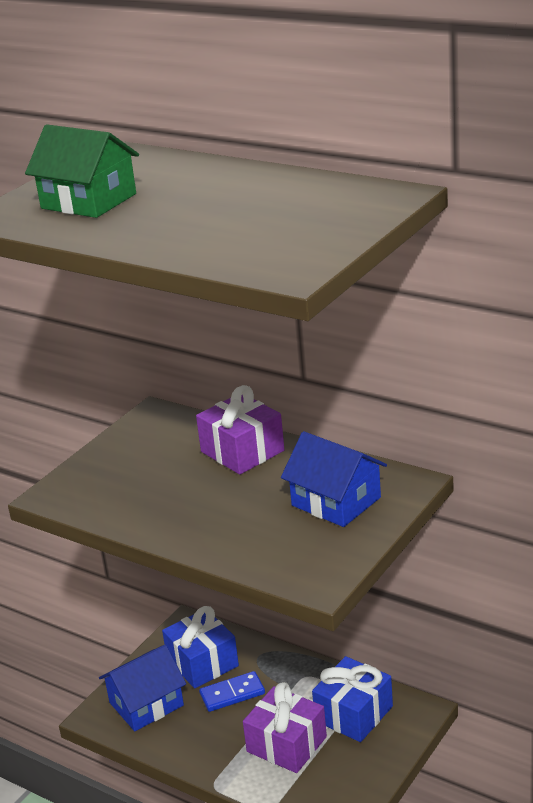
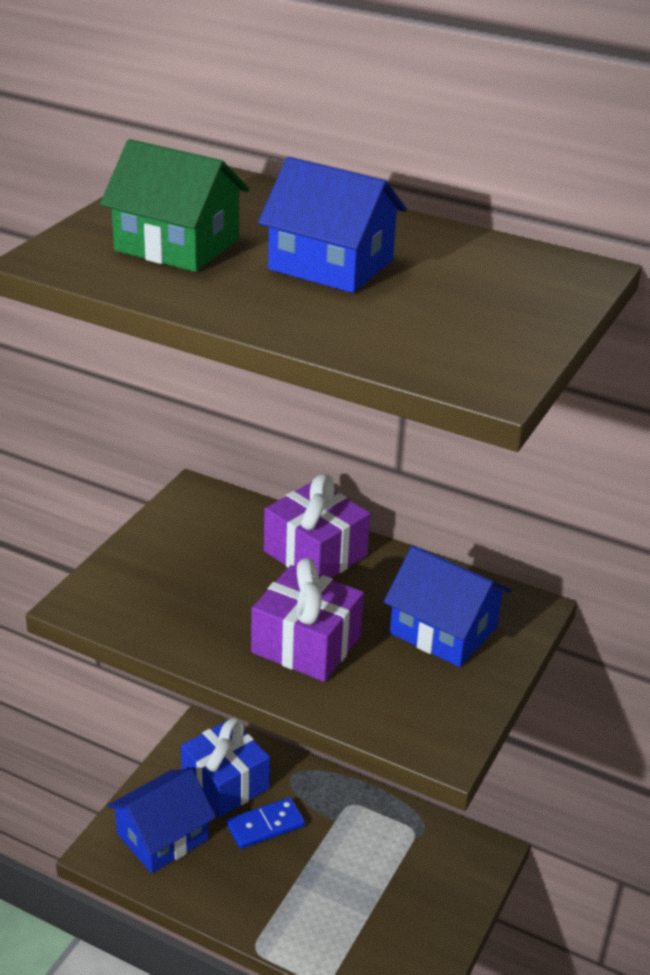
camera: 10 degrees left, 5 degrees up
purple gift [243,682,327,773] -> purple gift moved to [251,558,364,682]
blue gift [312,656,393,742] -> none
none -> blue house [258,157,407,293]

